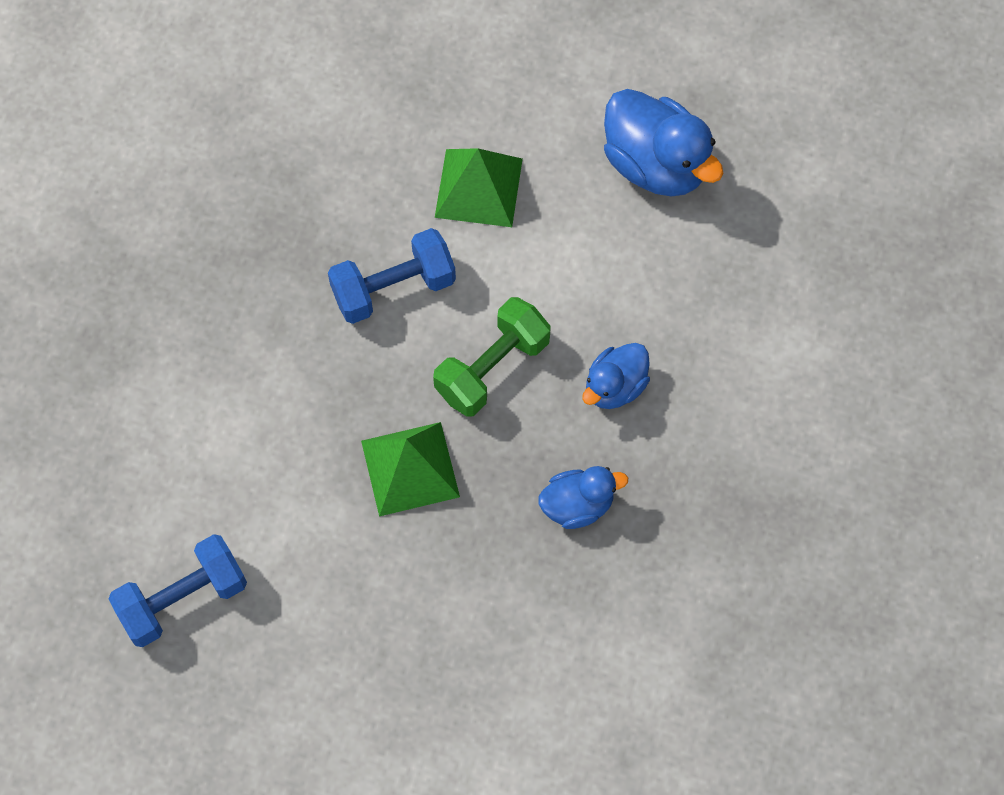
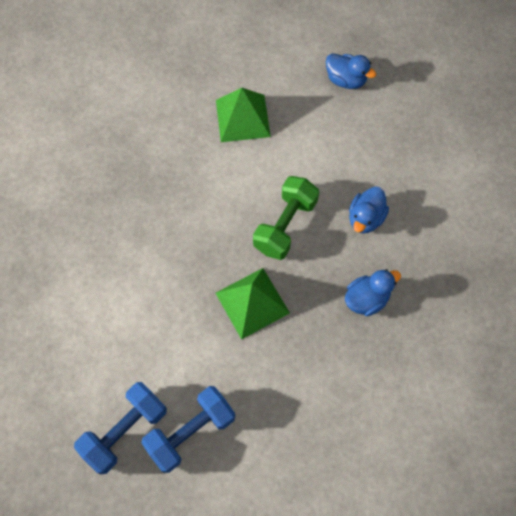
camera: 15 degrees left, 0 degrees up
blue dumbbell [328,228,456,324] -> blue dumbbell moved to [141,386,235,473]
blue duck [604,89,723,197] -> blue duck [326,53,376,89], size x0.59

